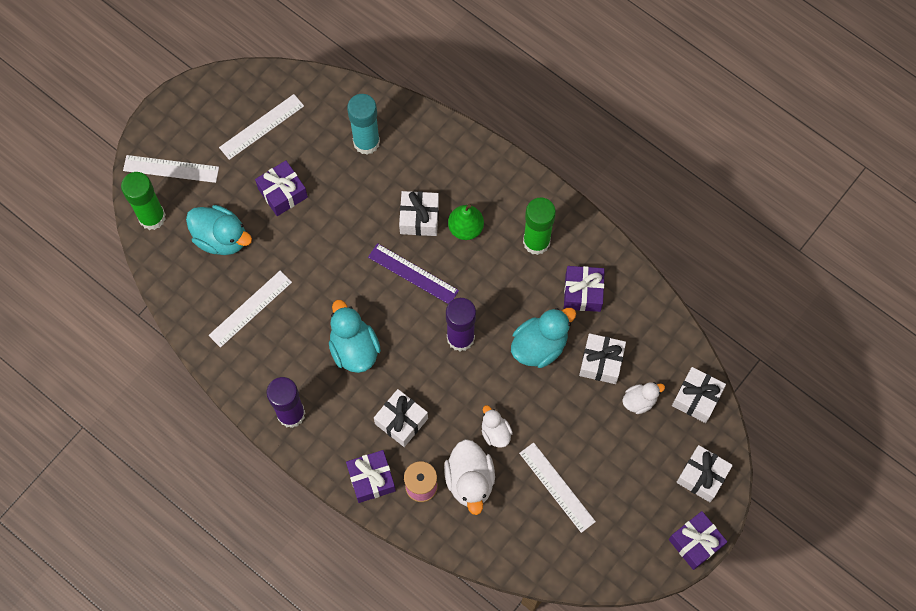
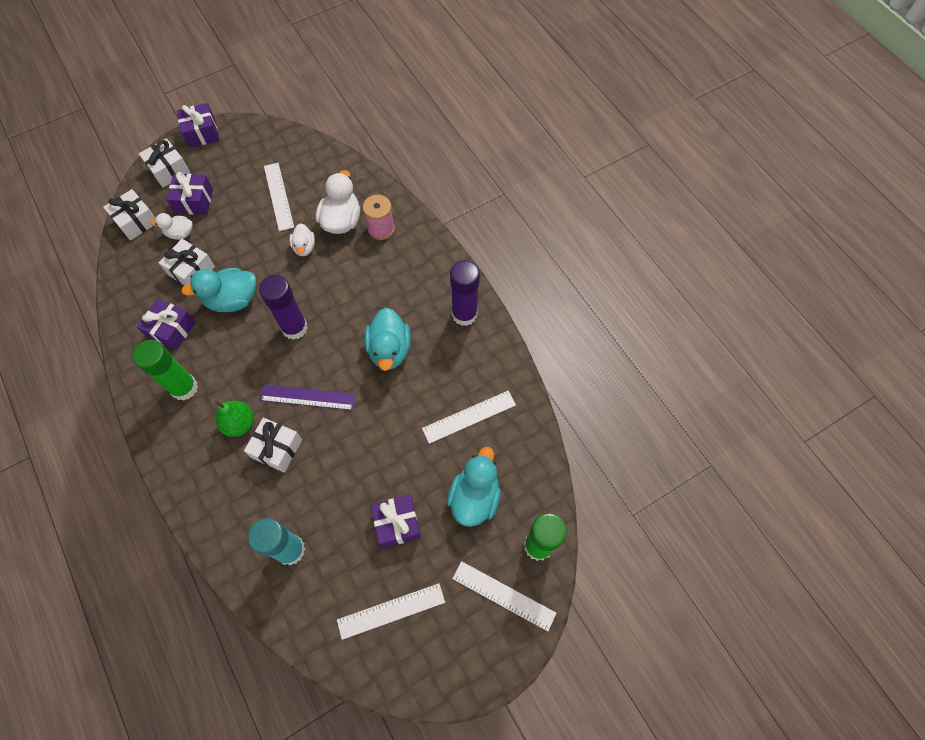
camera: 160 degrees left, 5 degrees down
turquoise duck [186,205,252,255] -> turquoise duck turned 60 degrees clockwise [447,447,501,527]
purple gift [346,450,396,503] -> purple gift moved to [167,172,213,215]
purple ruler [368,243,459,304] -> purple ruler turned 45 degrees counterclockwise [260,384,356,410]
white gift [374,389,428,447] -> none

